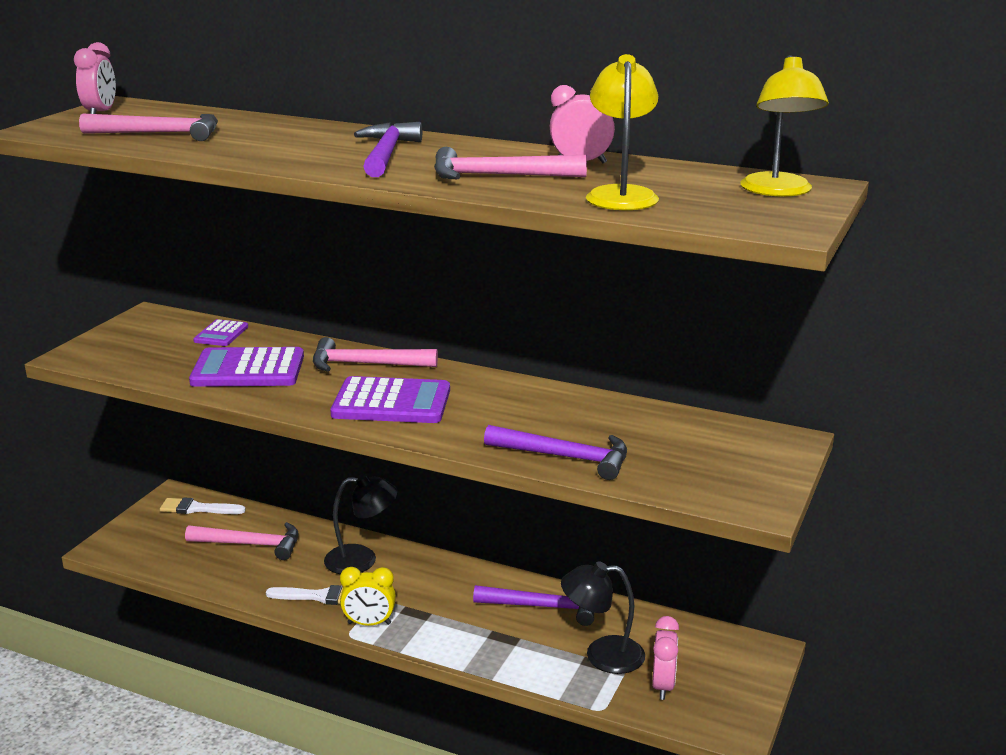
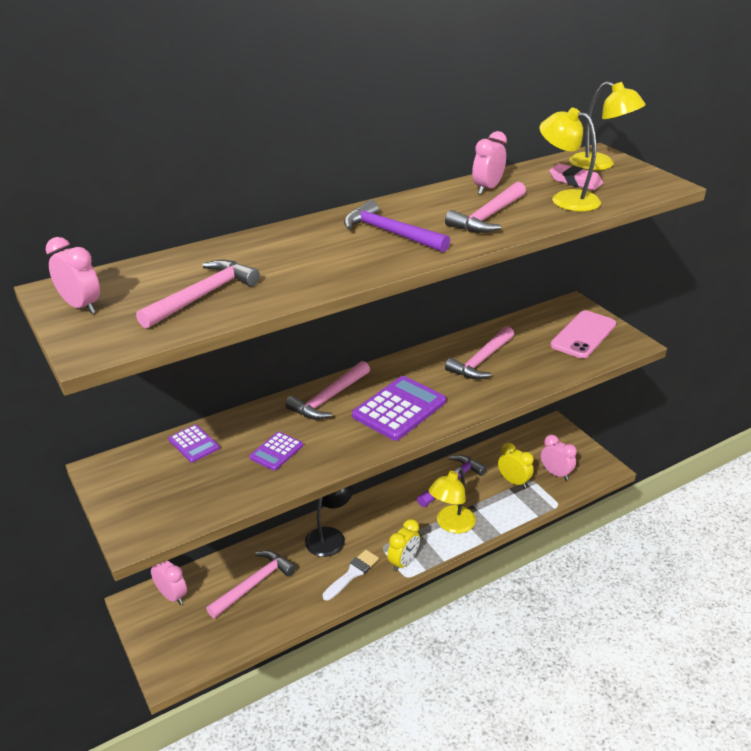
camera: 55 degrees left, 10 degrees up
white brush [160,498,246,514] -> pink clock [151,560,187,605]
purple calculator [189,347,304,387] -> purple calculator [249,432,303,471], size x0.53
purple hammer [484,425,627,480] -> none
black lamp [561,562,645,674] -> yellow clock [498,443,534,488]
none -> yellow lamp [429,467,476,534]
none -> pink hammer [445,326,514,379]
none -> pink eraser [549,164,603,190]
none -> pink phone [550,310,616,359]

